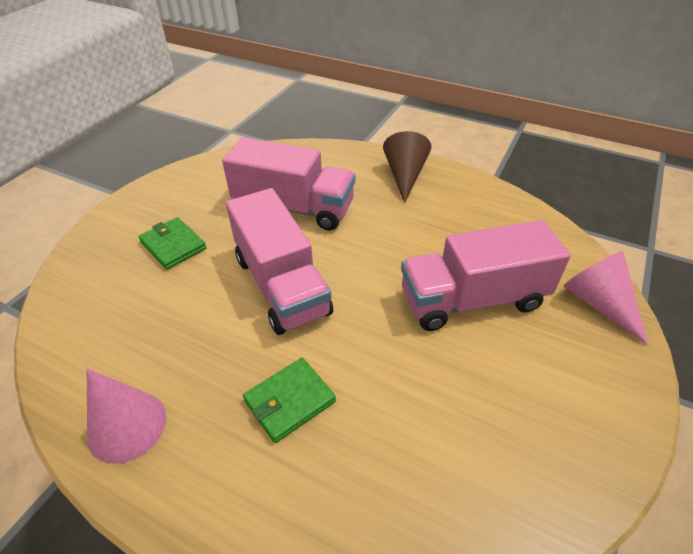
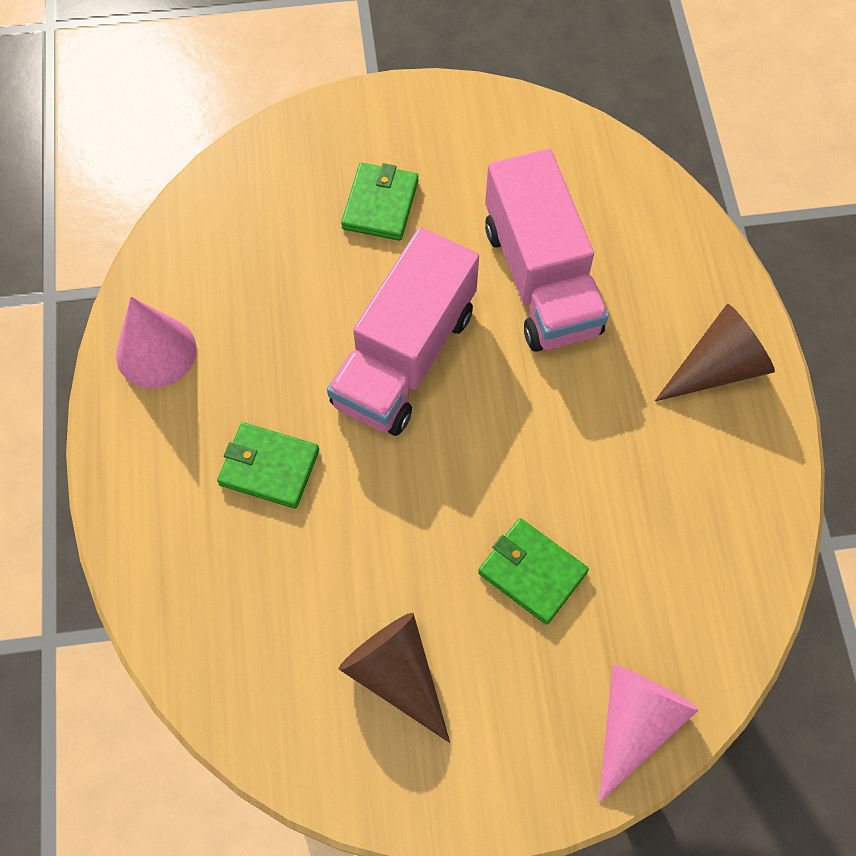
camera: 55 degrees right, 20 degrees up
pink truck [401,220,571,331] -> green wallet [478,518,589,625]
none -> brown cone [339,613,450,743]

